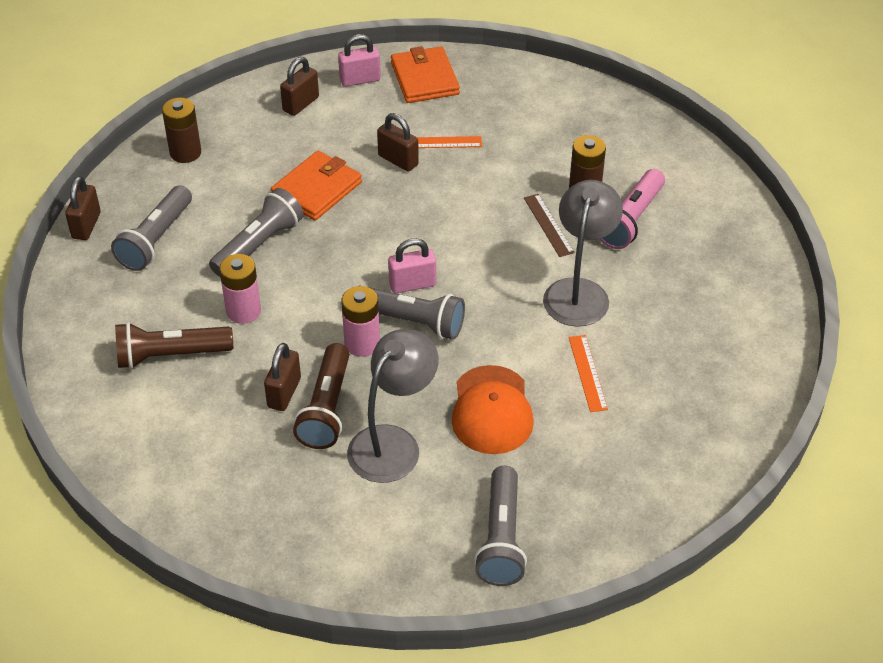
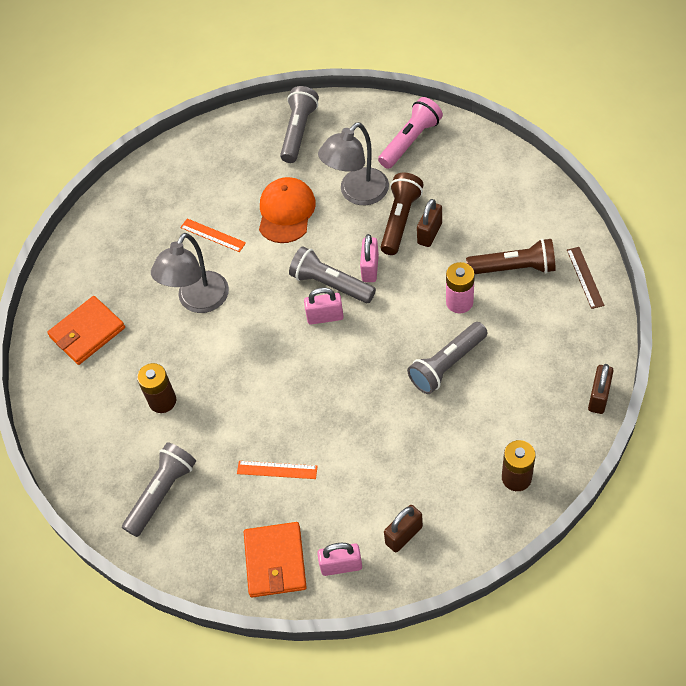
camera: 165 degrees left, 10 degrees up
grey flashlight [111,185,192,271] -> grey flashlight moved to [122,442,196,537]
orange wallet [271,151,362,220] -> orange wallet moved to [47,296,125,365]
pink battery [341,286,380,357] -> pink padlock [360,234,379,282]
brown padlock [377,113,419,172] -> none
brown ruler [524,194,575,257] -> brown ruler moved to [567,247,605,309]
orange ruler [569,335,608,412] -> orange ruler turned 60 degrees counterclockwise [180,218,246,252]
pink flashlight [599,169,665,249] -> pink flashlight moved to [378,97,443,169]

